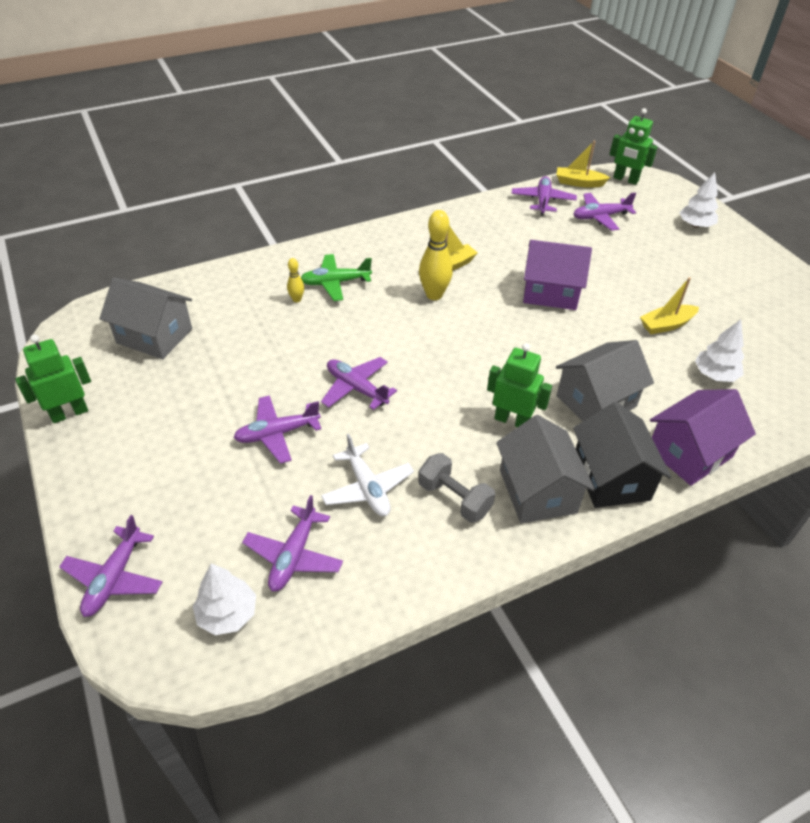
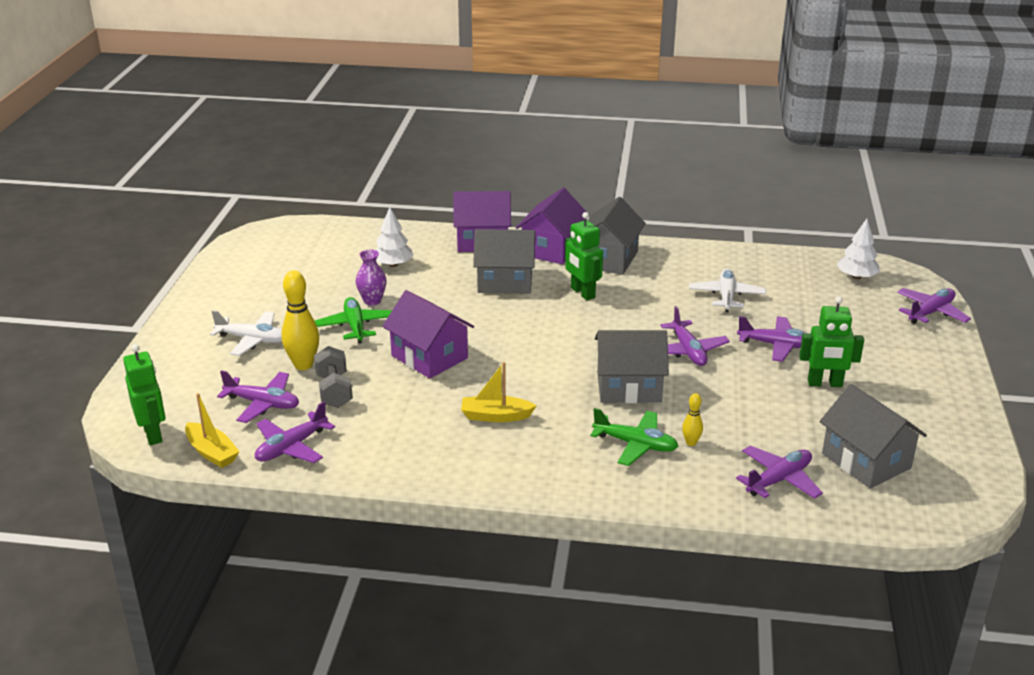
camera: 145 degrees left, 15 degrees down
green robot [15,334,91,423] -> green robot moved to [799,296,864,387]
purple plane [242,495,343,591] -> purple plane moved to [736,446,823,499]
grey dumbbell [418,453,495,523] -> grey dumbbell moved to [314,346,353,408]
yellow bowling pin [419,210,453,300] -> yellow bowling pin moved to [282,270,319,370]
black house [573,402,672,508] -> purple house [516,188,586,264]
yellow boat [640,277,699,334] -> purple vase [356,249,387,305]
white tree [679,172,718,228] -> none
none -> white plane [210,310,282,356]
none -> green plane [315,297,392,343]
none -> grey house [595,330,669,403]

